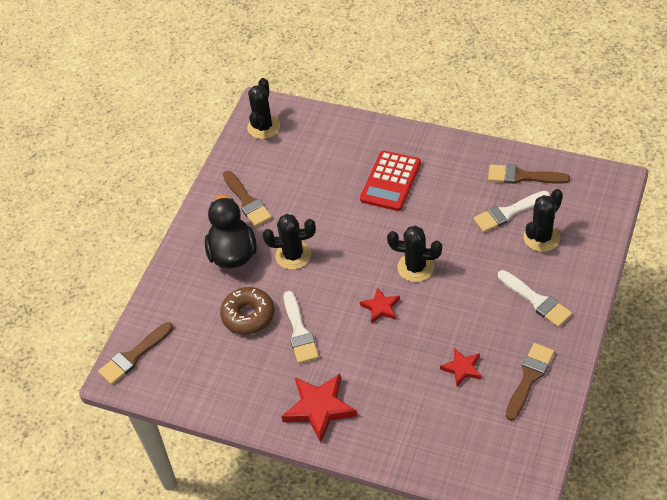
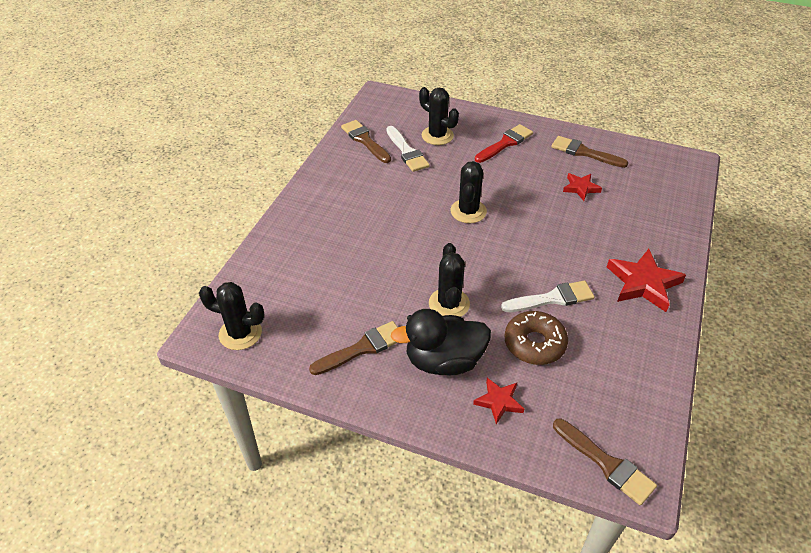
camera: 95 degrees left, 5 degrees down
red calculator [360,150,421,211] -> none
red star [360,287,400,324] -> red star moved to [473,378,524,424]
brown brush [488,164,570,184] -> brown brush turned 135 degrees clockwise [341,120,391,163]
white brush [498,270,572,327] -> red brush [475,124,533,163]

